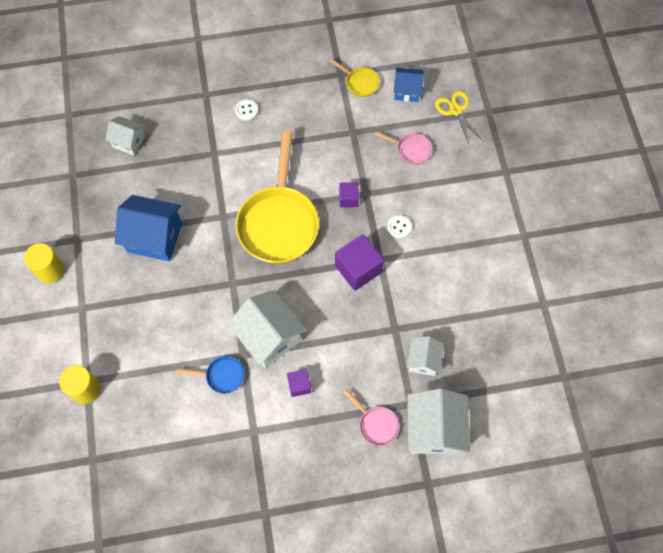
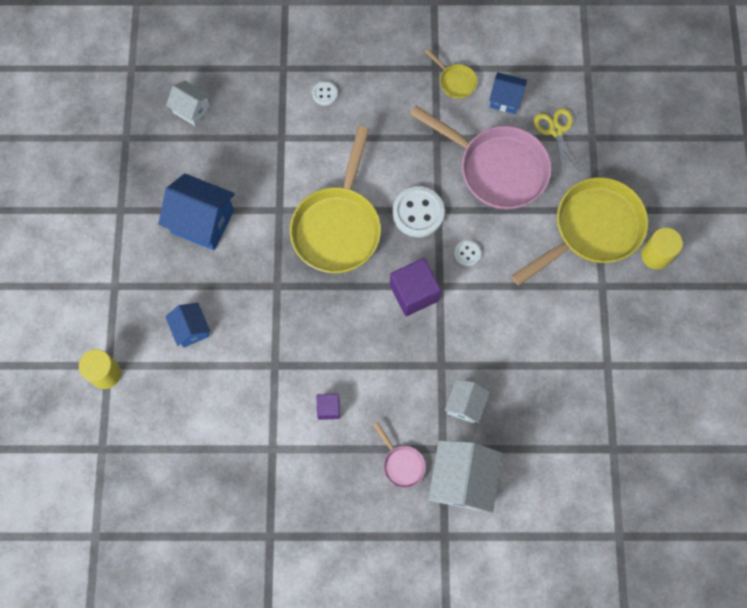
camera: 10 degrees right, 5 degrees up
yellow cylinder [24,243,64,283] -> yellow cylinder moved to [641,228,683,270]
blue pan [177,356,245,394] -> none
white house [228,290,306,368] -> none
purple cube [339,182,359,207] -> white button [392,186,445,237]
pink pan [374,131,432,165] -> pink pan [410,106,551,210], size x2.30
none -> blue house [165,303,210,347]
none -> yellow pan [512,177,648,285]

